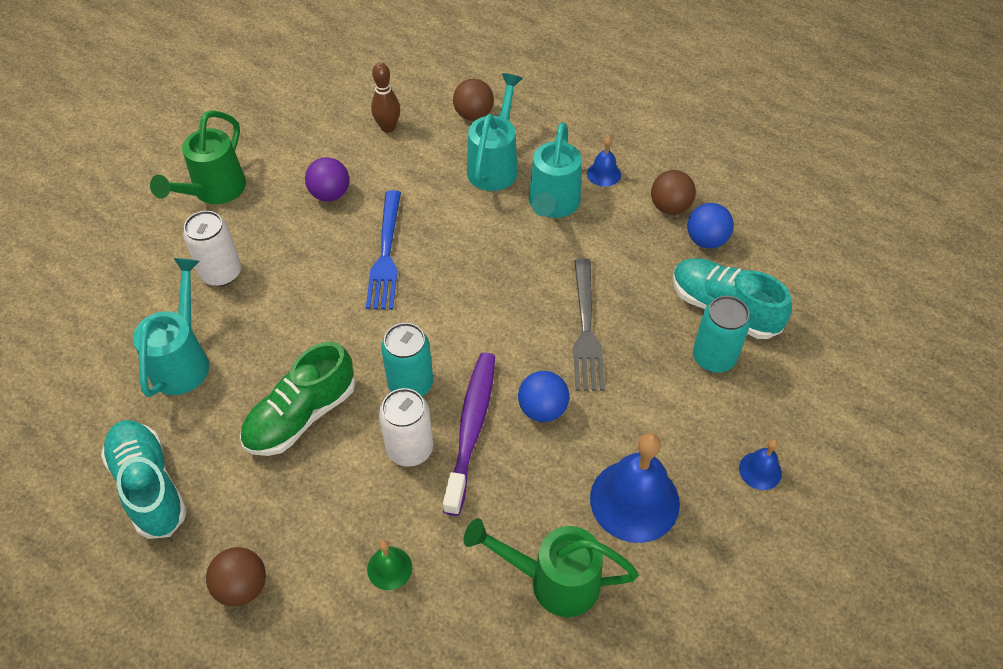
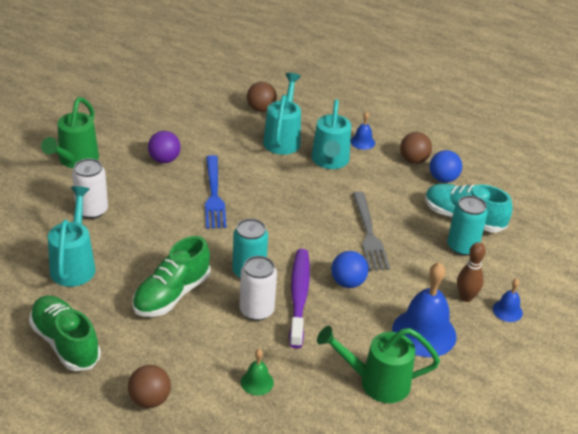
camera: 10 degrees left, 15 degrees down
turquoise shoe [101,420,187,539] -> green shoe [29,296,101,371]
brown bowling pin [371,62,400,133] -> brown bowling pin moved to [457,242,486,302]

